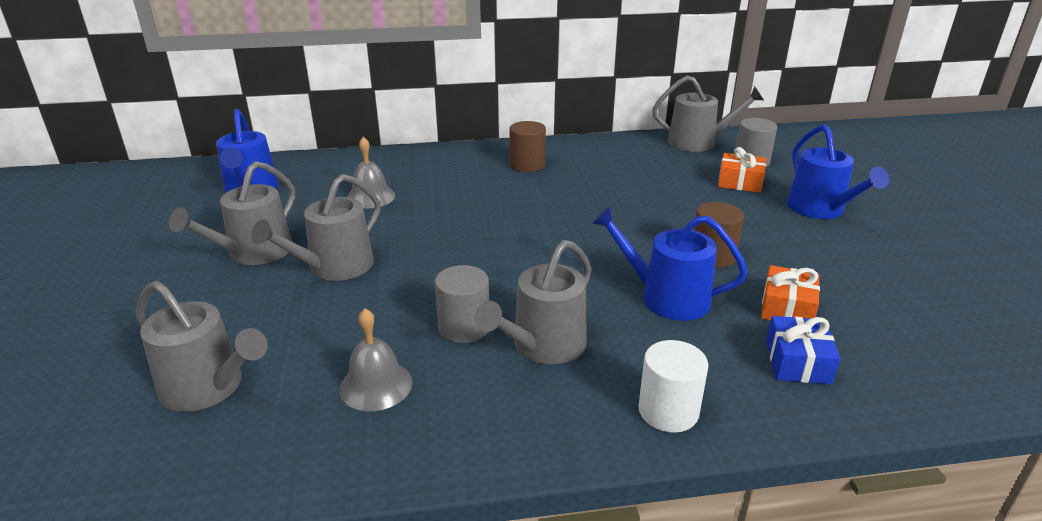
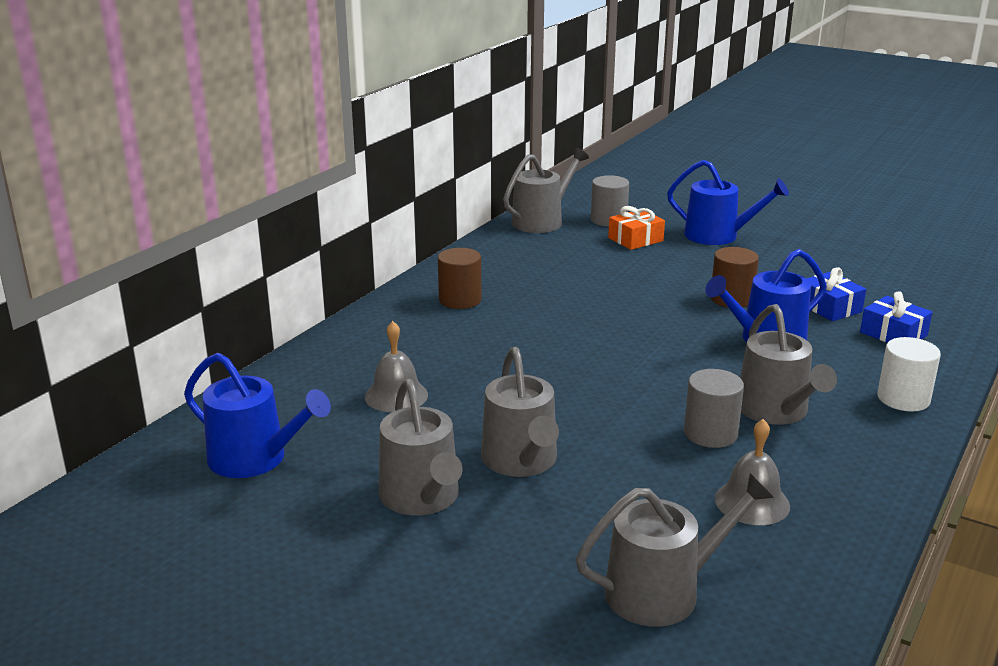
camera: 50 degrees left, 5 degrees down
orange gift [761,265,820,320] -> blue gift [806,267,866,321]

